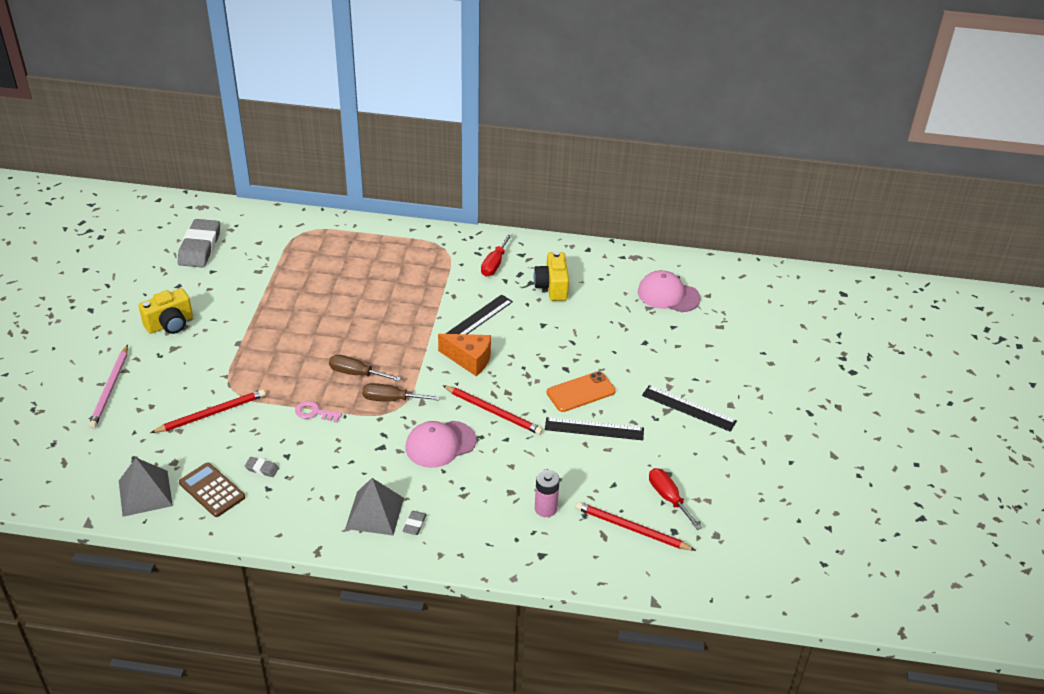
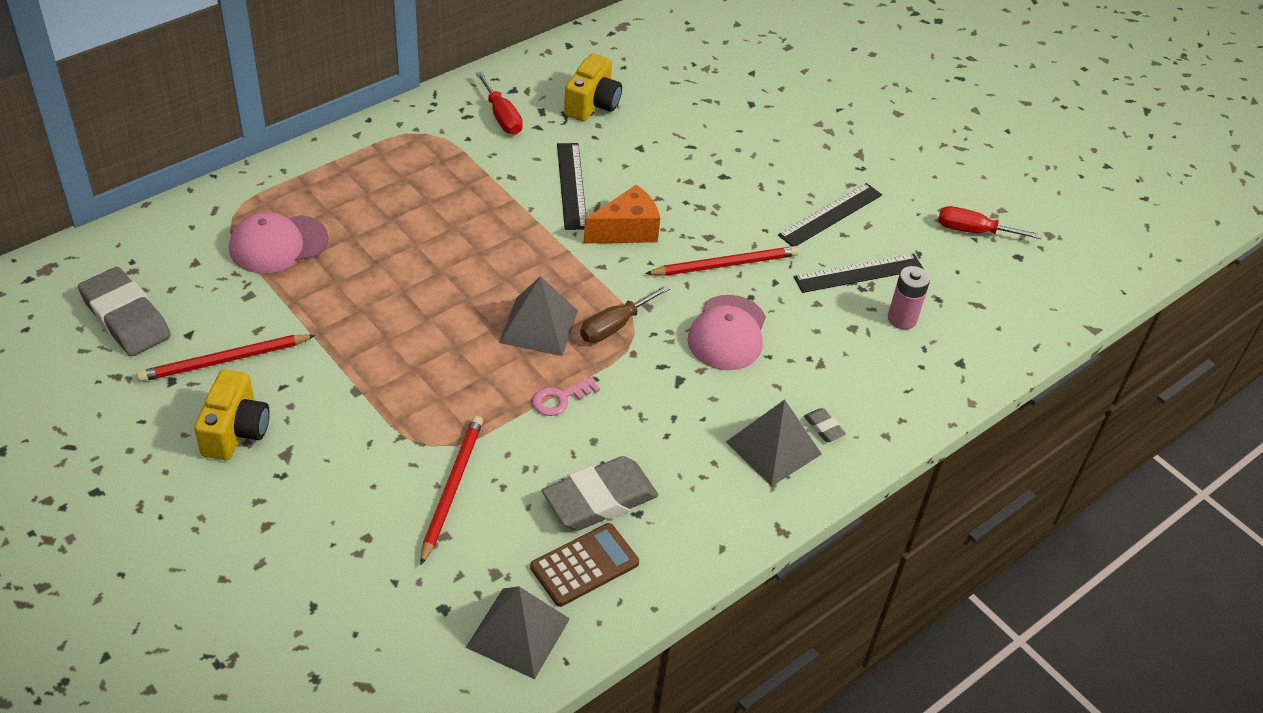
camera: 50 degrees left, 5 degrees up
pink pencil [89,345,128,429] -> none
brown calculator [179,462,245,517] -> brown calculator turned 150 degrees clockwise [530,523,639,607]
grey eraser [245,457,279,477] -> grey eraser [542,456,658,531], size x2.34
brown screwdriver [329,355,401,381] -> grey pyramid [499,276,578,356]
yellow camera [534,251,569,301] -> yellow camera turned 105 degrees counterclockwise [564,54,622,121]
orange phone [547,371,616,412] -> none
red pencil [576,502,696,551] -> red pencil moved to [137,334,316,382]
pink cap [638,270,701,312] -> pink cap moved to [229,212,329,273]
black ruler [642,385,737,432] -> black ruler moved to [794,253,924,293]

